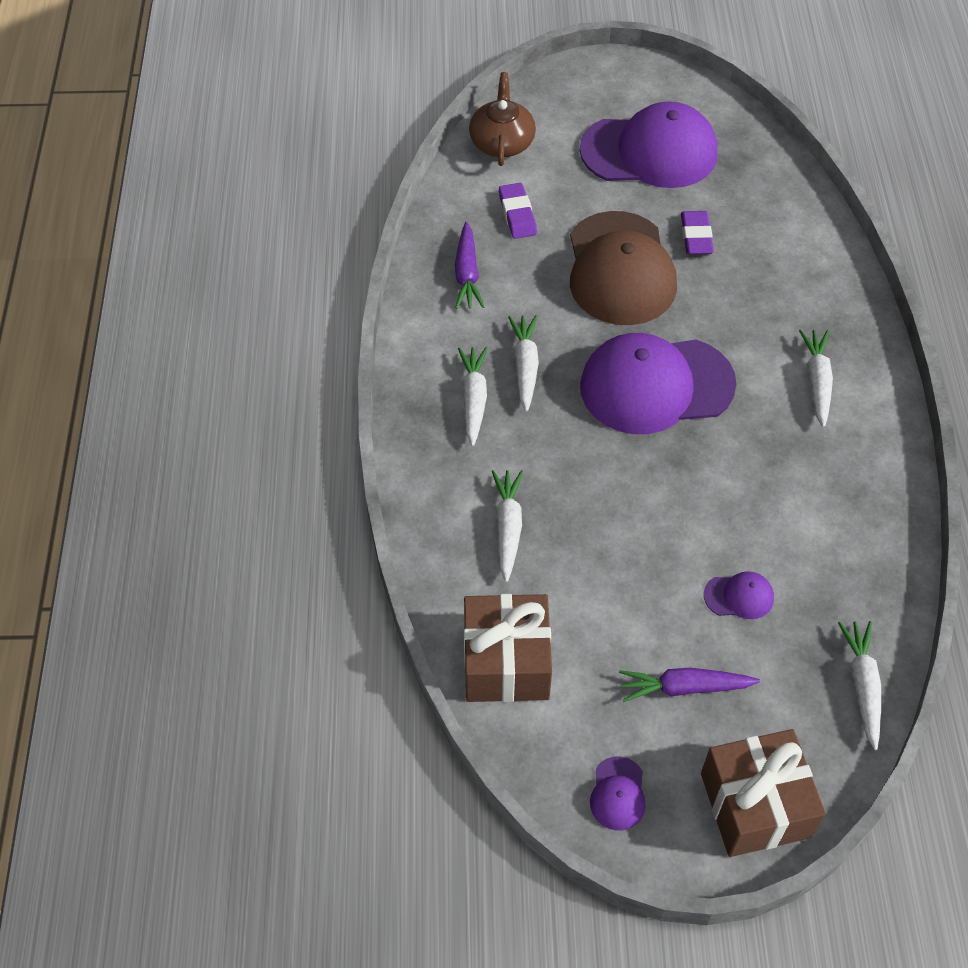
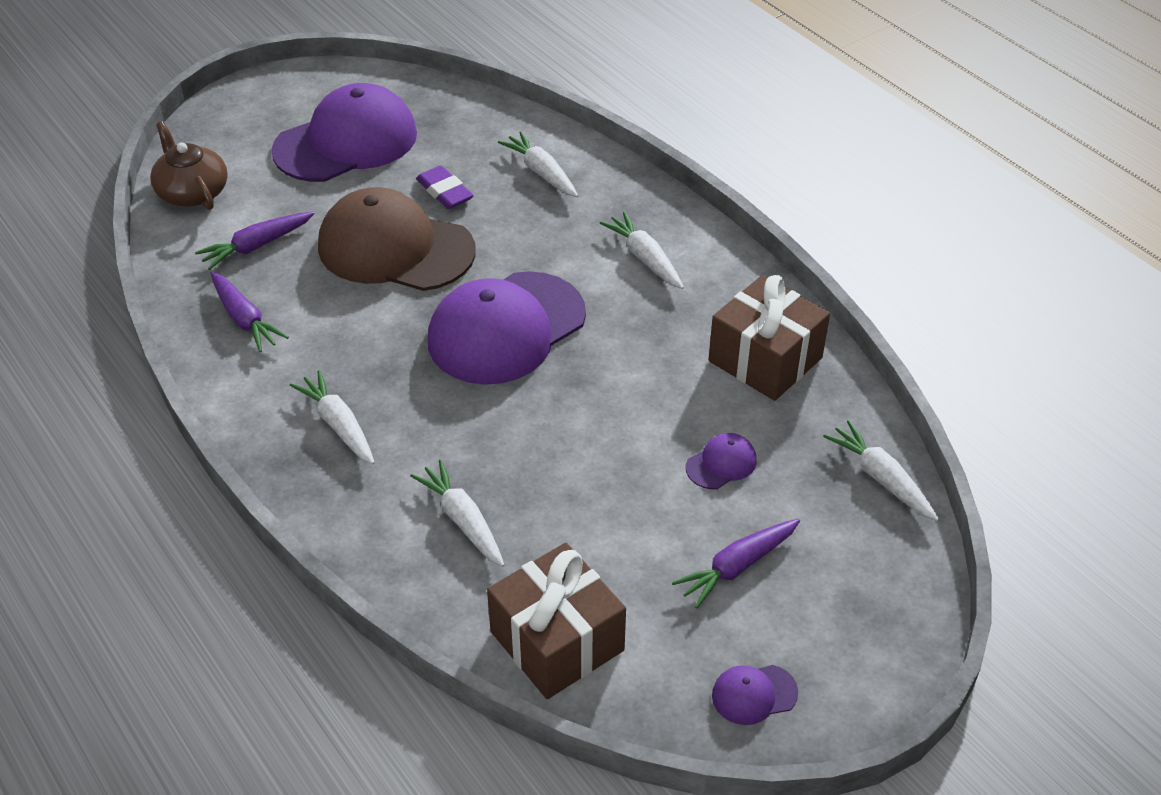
camera: 35 degrees left, 10 degrees down
purple eraser [499,183,537,239] -> purple carrot [195,212,315,270]
white carrot [508,315,539,412] -> white carrot moved to [498,131,578,197]
brown cap [570,211,677,325] -> brown cap turned 150 degrees clockwise [318,187,476,291]
purple cap [590,756,646,831] -> purple cap turned 105 degrees clockwise [712,665,798,725]
brown gift [701,729,826,857] -> brown gift moved to [709,275,830,401]

